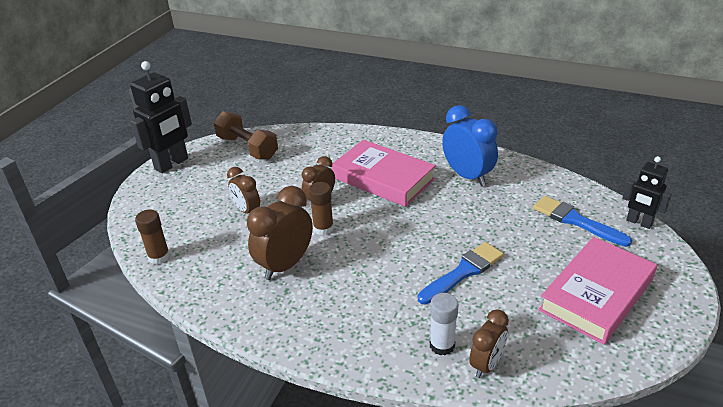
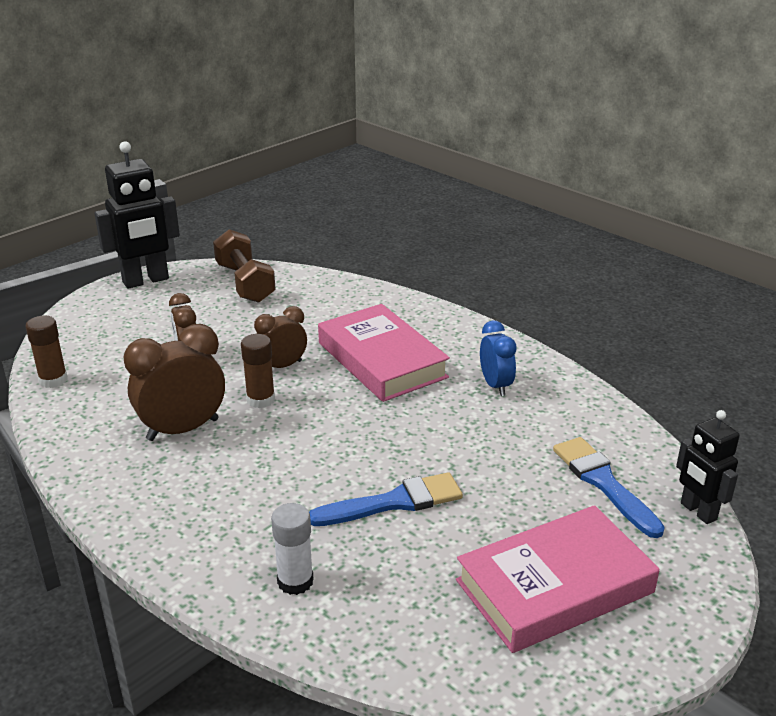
camera: 20 degrees right, 5 degrees down
blue clock [442,105,498,186] -> blue clock [480,320,517,396], size x0.62
brown clock [469,309,509,378] -> none

